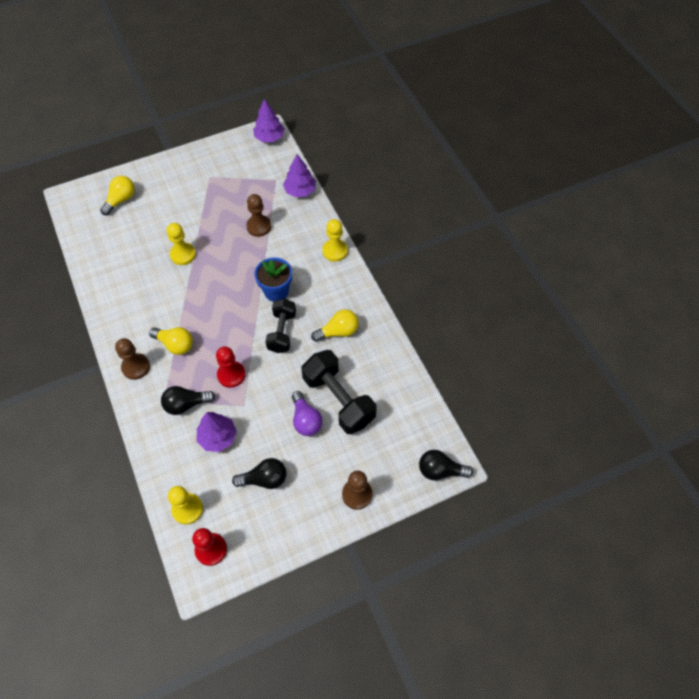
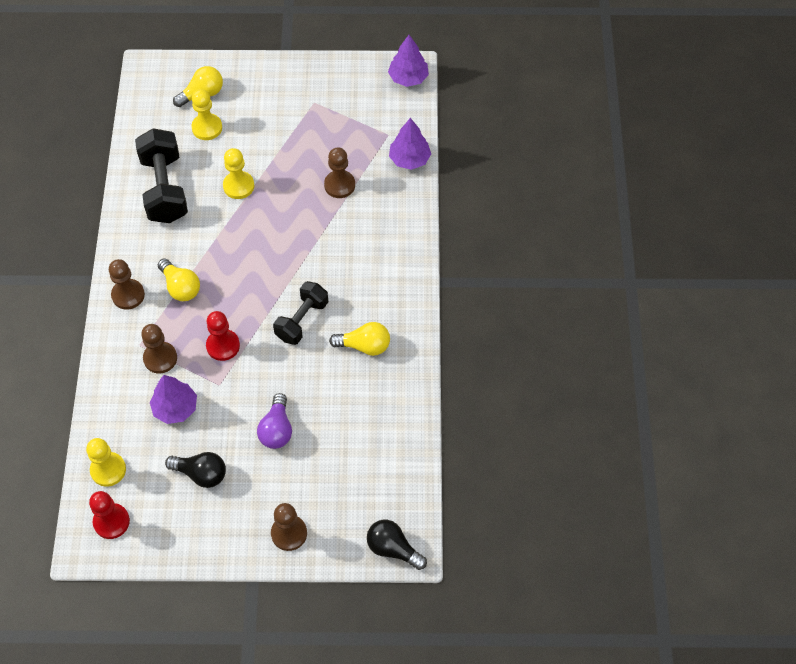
camera: 25 degrees right, 0 degrees up
black light bulb [161,386,215,415] -> brown pawn [141,324,177,374]
blue flower pot [254,257,292,302] -> none
black dumbbell [301,350,376,434] -> black dumbbell moved to [135,128,188,223]
yellow pawn [322,219,348,262] -> yellow pawn moved to [191,89,222,140]

